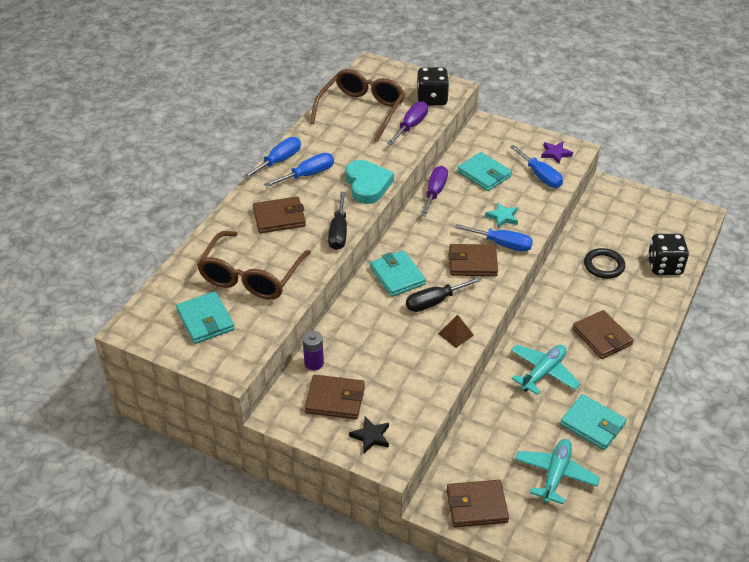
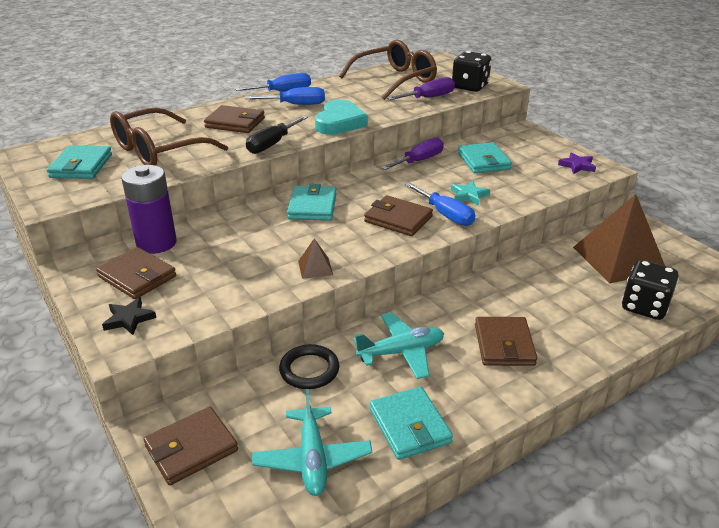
camera: 30 degrees right, 10 degrees down
purple battery [303,331,324,371] -> purple battery [121,165,177,254], size x1.81
black screwdriver [406,277,482,312] -> none
brown wallet [447,480,509,527] -> brown wallet turned 60 degrees counterclockwise [144,407,238,485]
blue screwdriver [510,145,563,188] -> none
turquoise plane [515,439,600,505] -> turquoise plane turned 120 degrees clockwise [252,389,372,496]
black ring [584,248,625,279] -> black ring moved to [279,344,339,389]
none -> brown pyramid [573,194,665,284]

